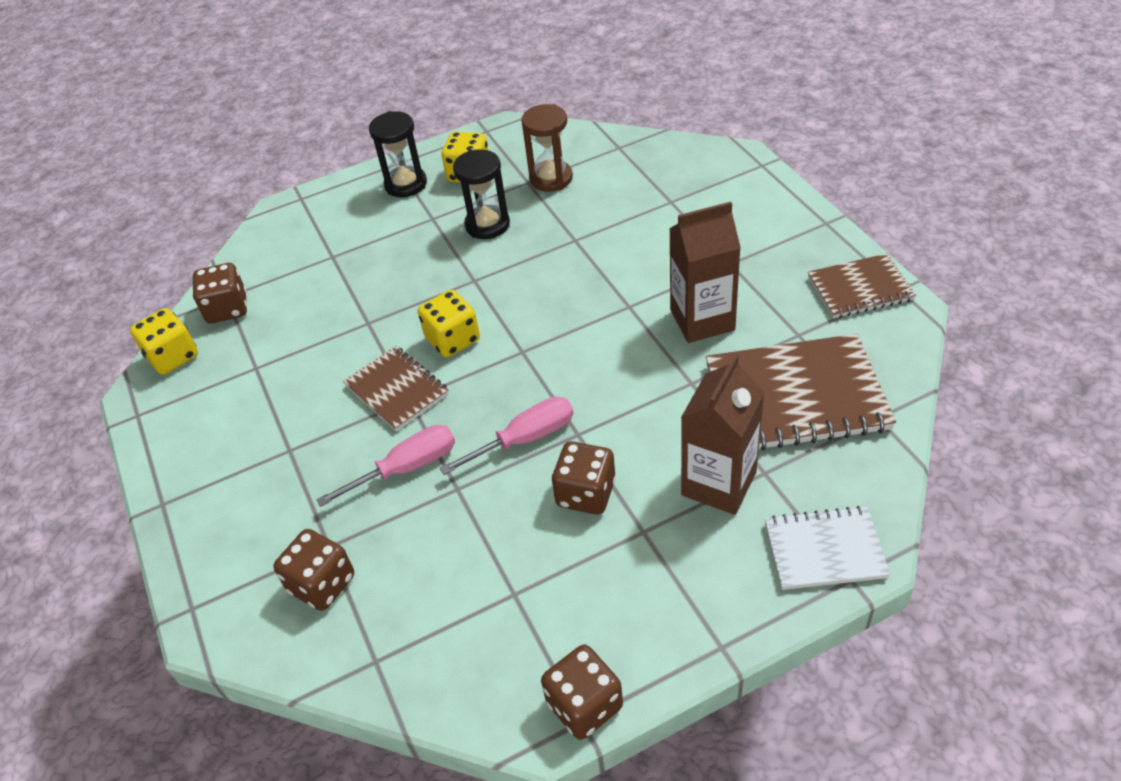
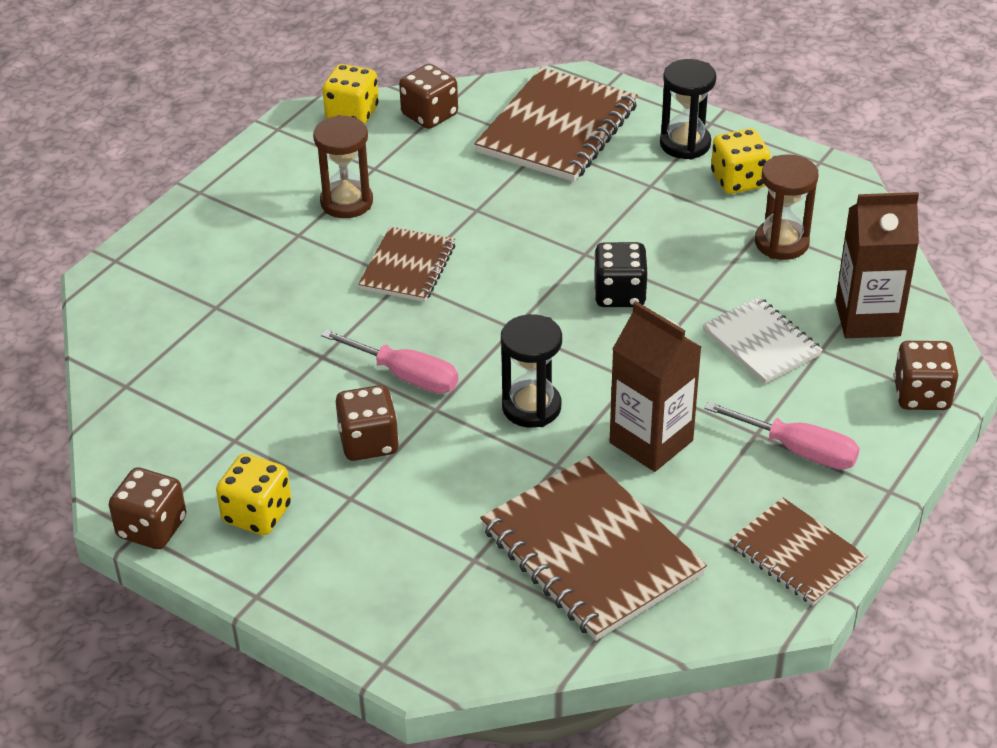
camera: 55 degrees right, 5 degrees down
brown dice [273,529,354,611] -> brown dice moved to [894,341,958,410]
pink screwdriver [316,425,455,507] -> pink screwdriver moved to [704,401,860,470]
yellow dice [418,290,480,357] -> yellow dice moved to [216,453,291,535]
black hourglass [453,149,510,239] -> black hourglass moved to [501,314,562,428]
brown carton [681,354,765,515] -> brown carton moved to [835,192,919,338]
white notebook [765,506,890,590] -> white notebook moved to [702,296,823,384]
none -> brown hourglass [313,115,373,218]
none -> brown notebook [475,67,638,182]
none -> black dice [594,242,648,307]

